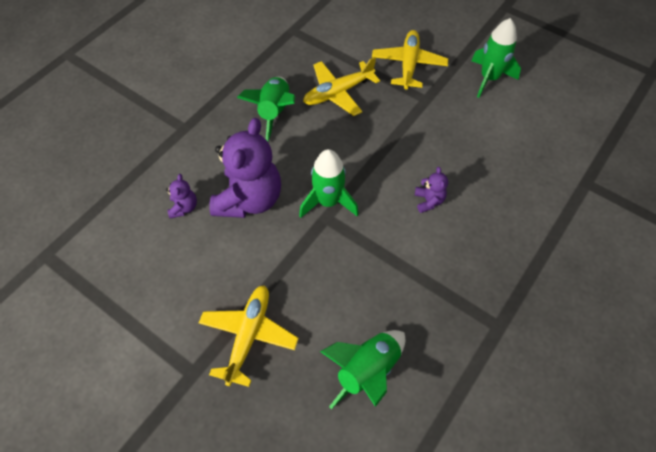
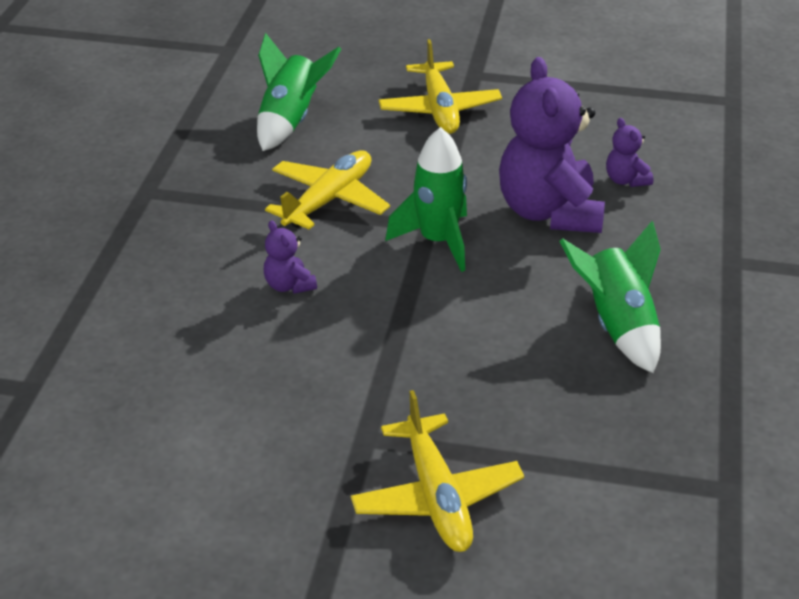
camera: 155 degrees right, 20 degrees down
yellow plane [303,57,380,116] -> yellow plane moved to [265,150,390,229]
green rocket [471,18,521,98] -> none

